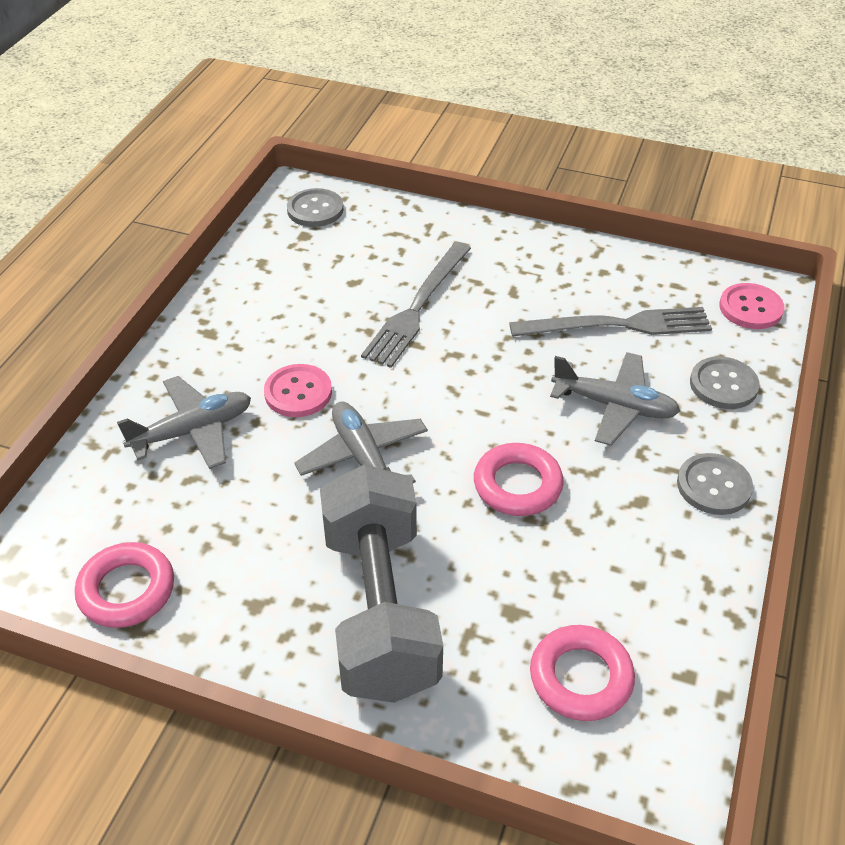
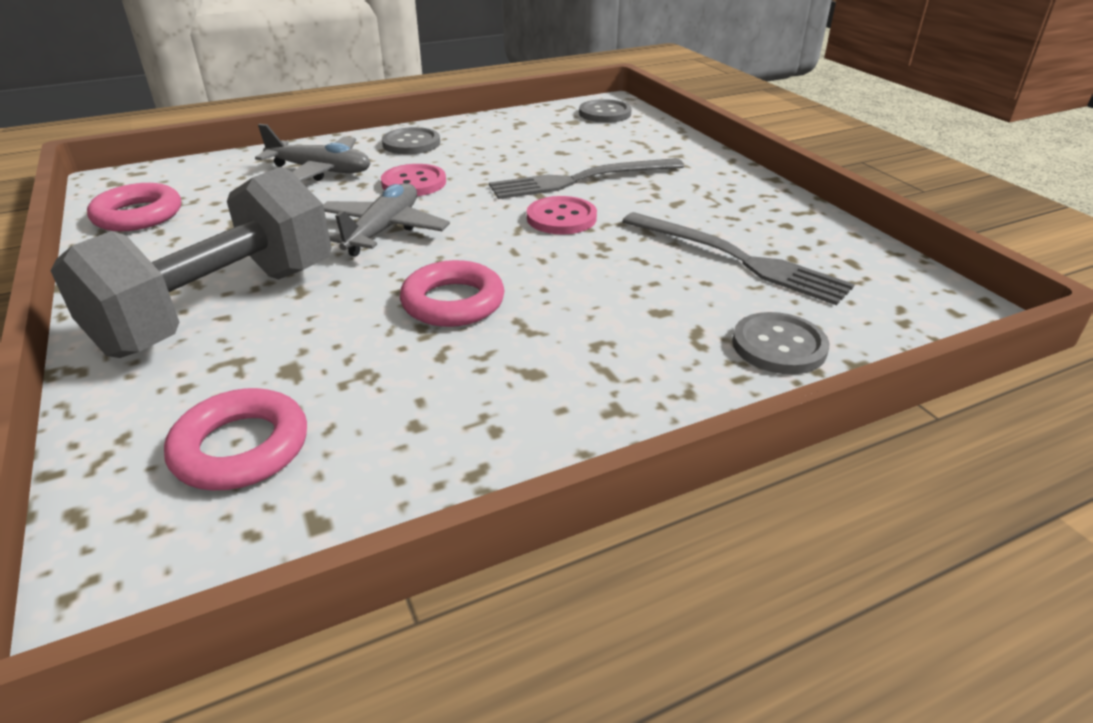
camera: 45 degrees right, 10 degrees down
grey plane [550,352,680,446] -> none
grey button [677,453,753,515] -> grey button moved to [382,127,440,155]
pink button [719,283,784,329] -> pink button moved to [527,196,597,234]

